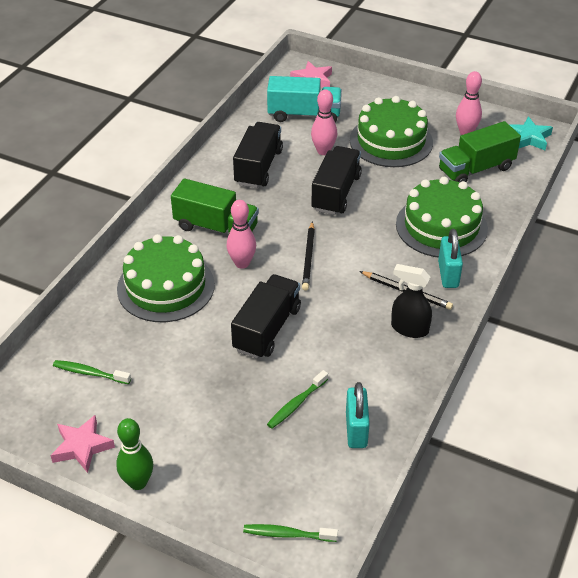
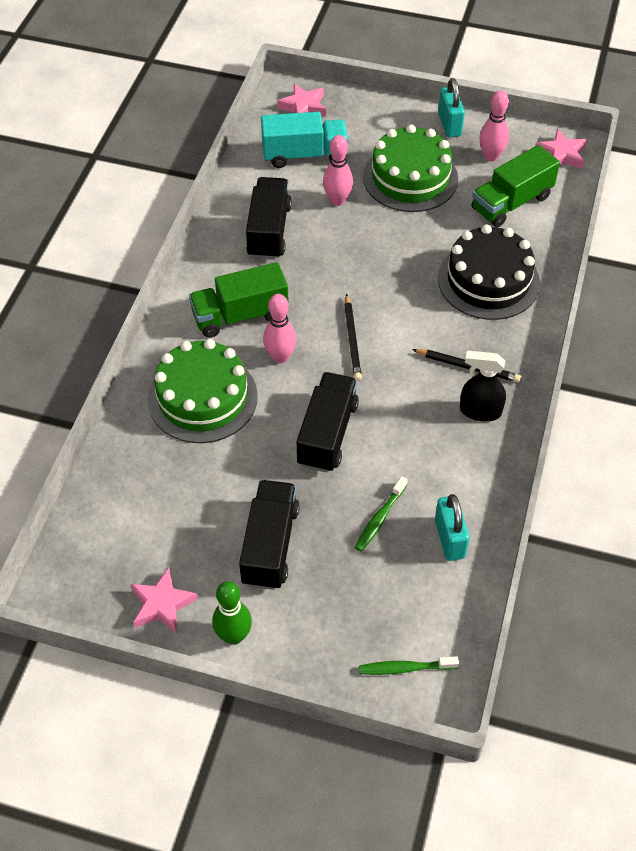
camera: 10 degrees left, 10 degrees up
green toothbrush [53,360,131,384] -> none
green truck [171,178,259,235] -> green truck turned 150 degrees clockwise [189,262,289,338]
black truck [311,146,362,215] -> black truck moved to [239,480,300,590]
green cake [396,177,488,257] -> black cake [438,224,540,320]
turquoise padlock [438,229,463,288] -> turquoise padlock moved to [438,78,465,138]
turquoise star [509,116,553,150] -> pink star [535,129,587,169]

